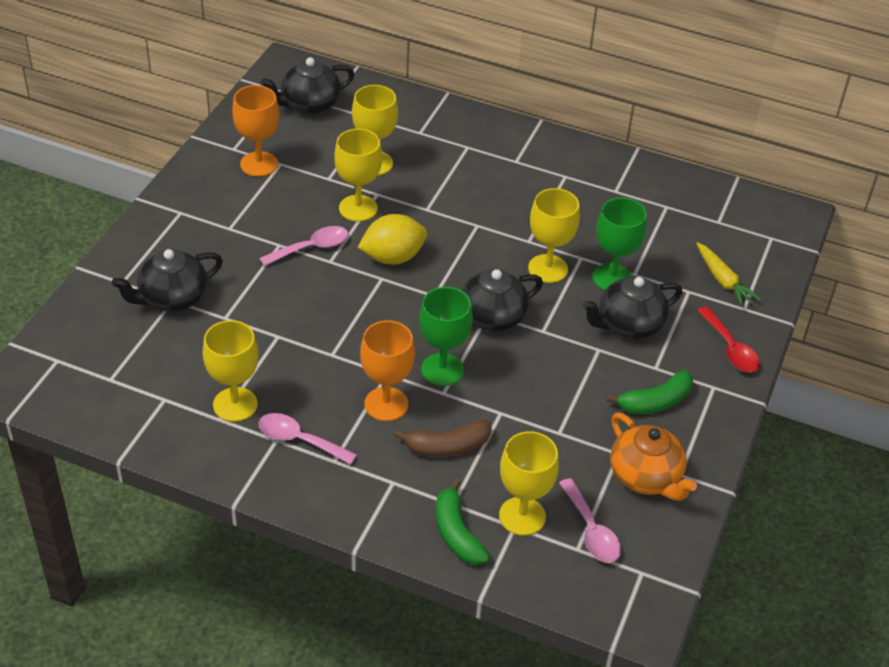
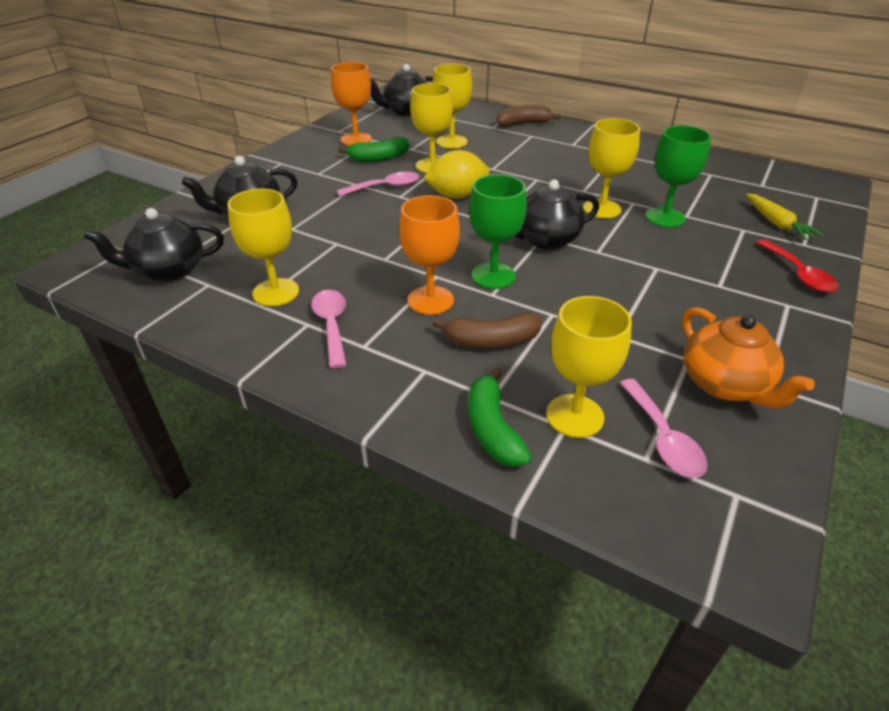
camera: 10 degrees right, 5 degrees down
pink spoon [258,413,357,465] -> pink spoon turned 45 degrees clockwise [311,290,347,368]
black teapot [582,276,683,339] -> black teapot moved to [84,208,224,282]
green banana [607,370,693,414] -> green banana moved to [338,137,410,162]
none -> brown banana [496,105,561,127]

